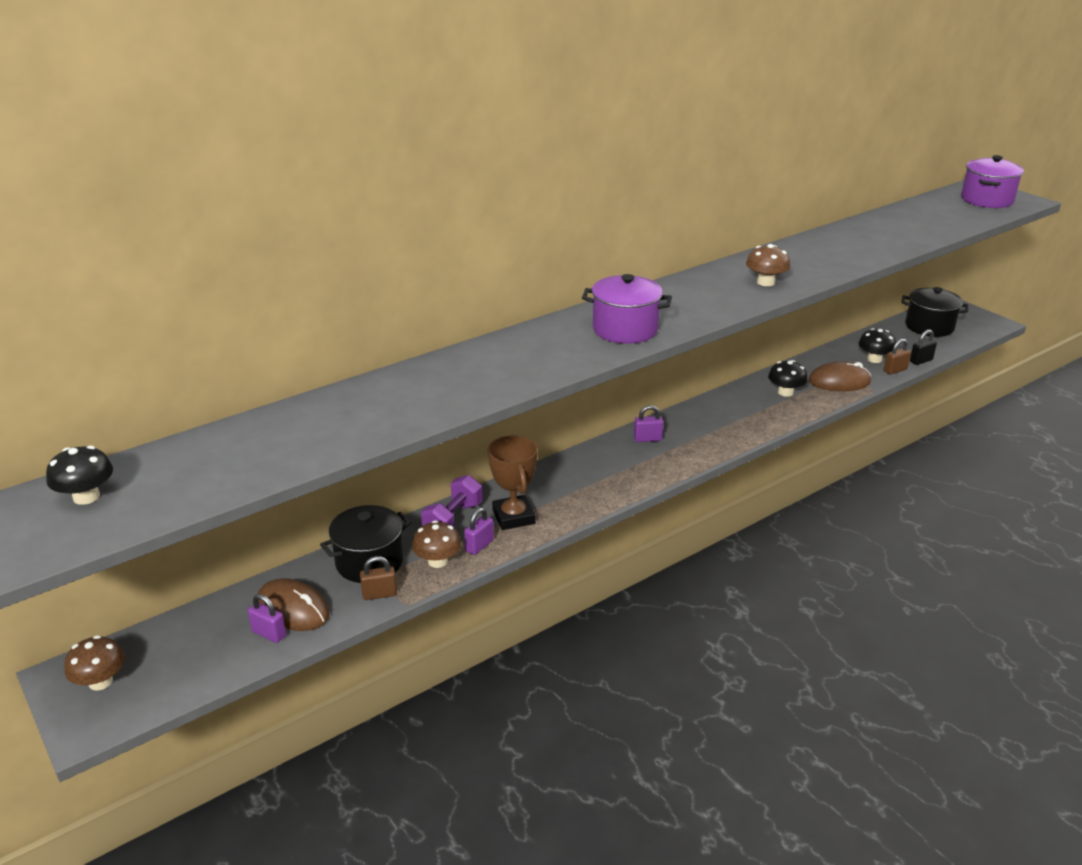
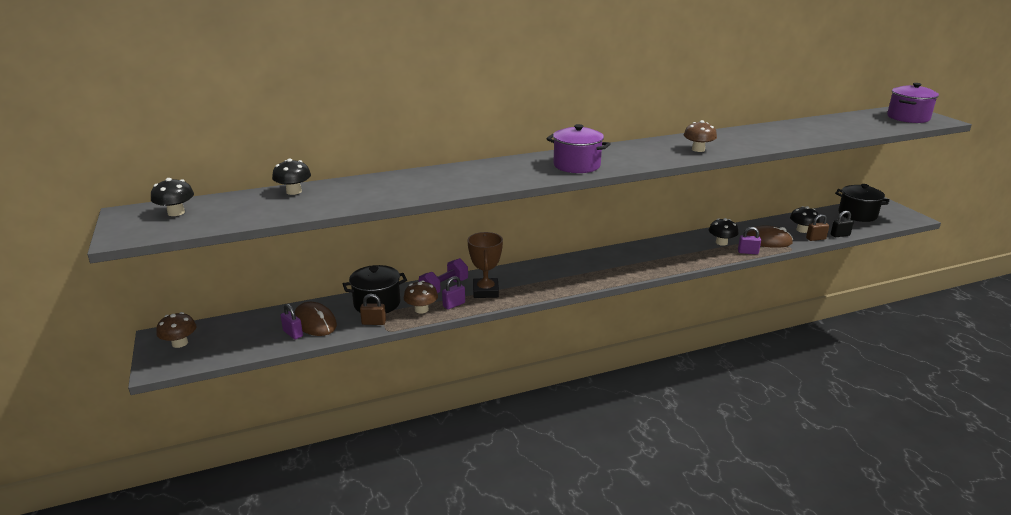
camera: 15 degrees right, 5 degrees down
purple padlock [634,405,664,442] -> purple padlock moved to [738,227,761,254]
none -> black mushroom [272,158,311,195]

